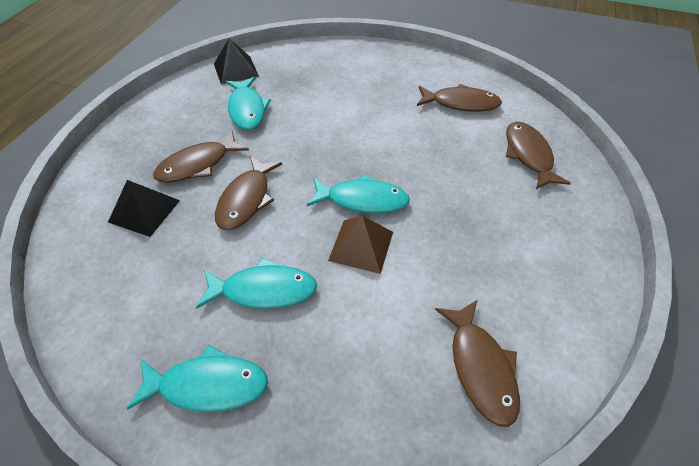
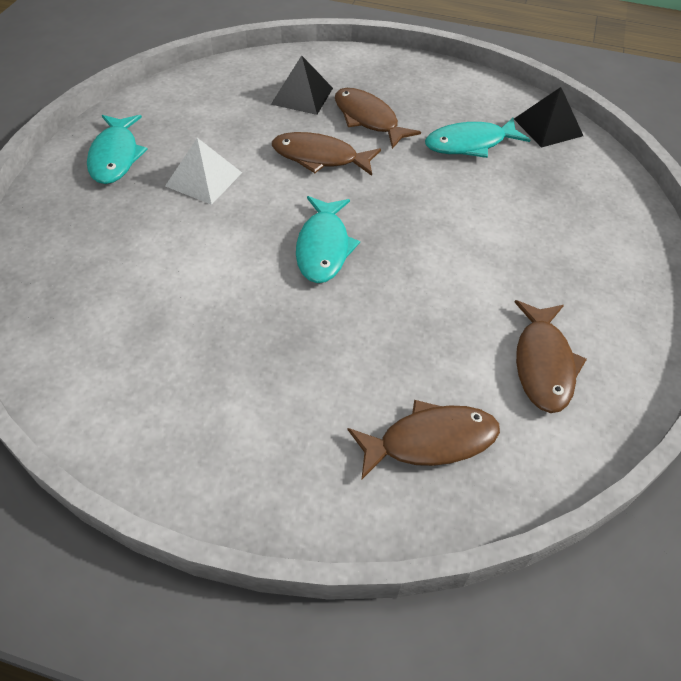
camera: 85 degrees right, 0 degrees up
turquoise fish [196,258,317,309] -> white pyramid [165,138,242,205]
brown pyramid [328,216,393,274] -> none
brown fish [435,299,520,427] -> none

